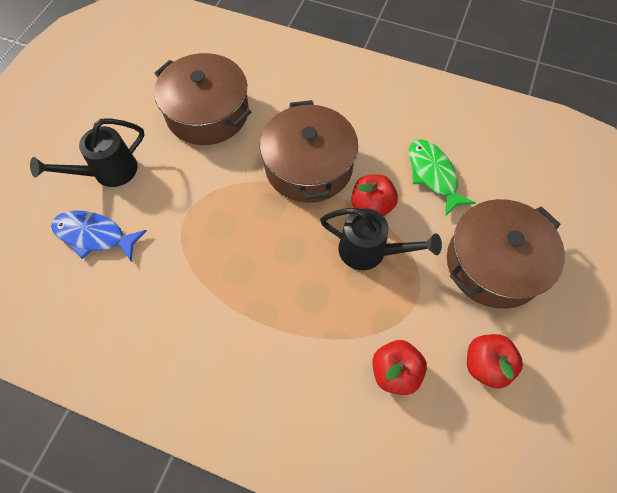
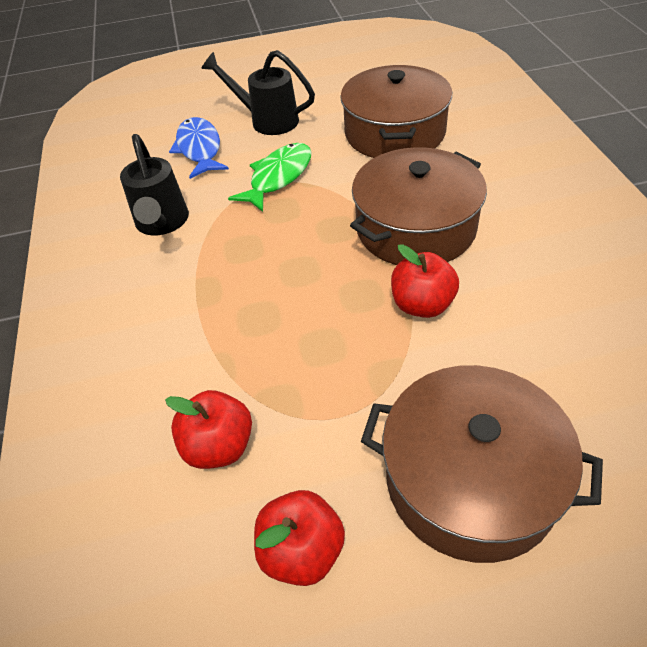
camera: 60 degrees right, 15 degrees down
black watering can [320,208,442,270] -> black watering can moved to [120,134,189,235]
green fish [409,139,476,217] -> green fish moved to [228,143,312,212]

